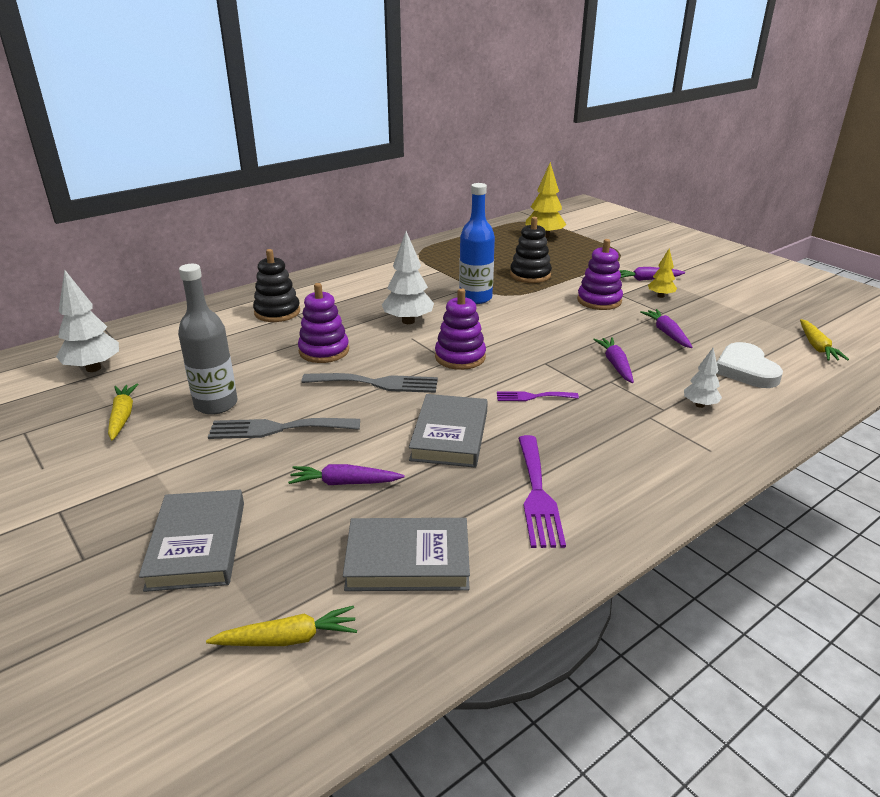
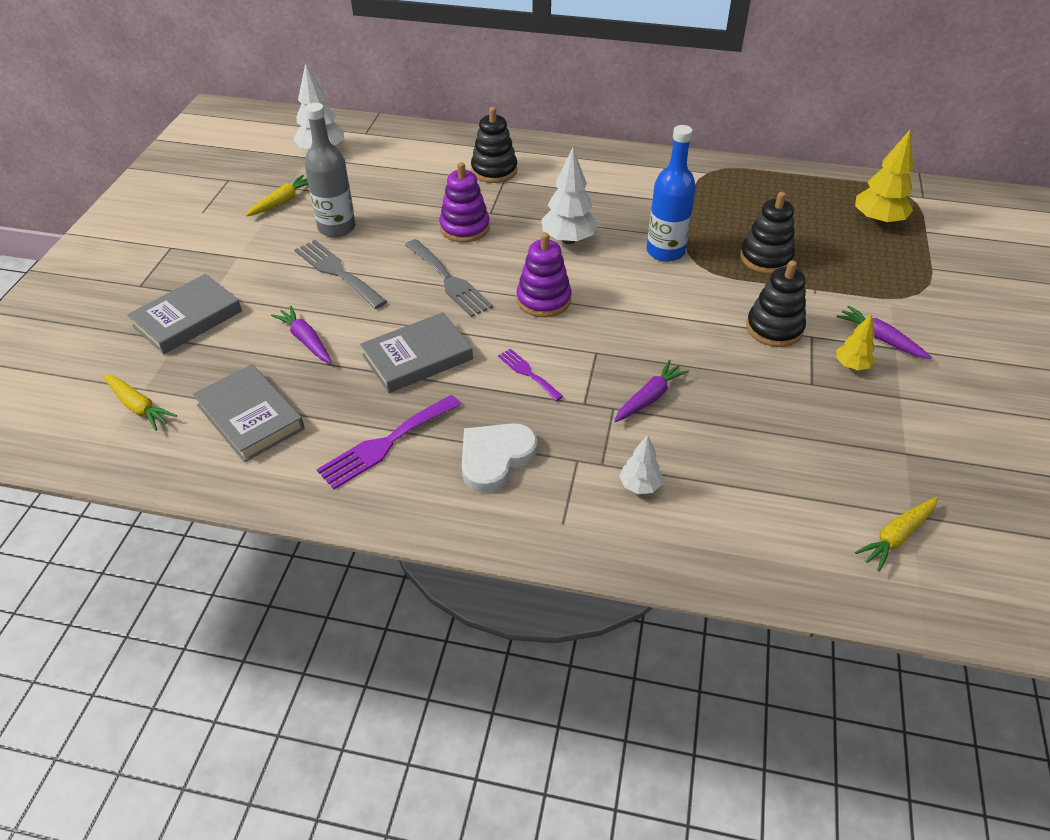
camera: 50 degrees right, 15 degrees up
purple stacking toy [577,239,623,310] -> black stacking toy [746,261,806,347]
purple carrot [640,309,692,348] -> none
white heart [717,342,783,388] -> white heart moved to [462,423,537,493]

